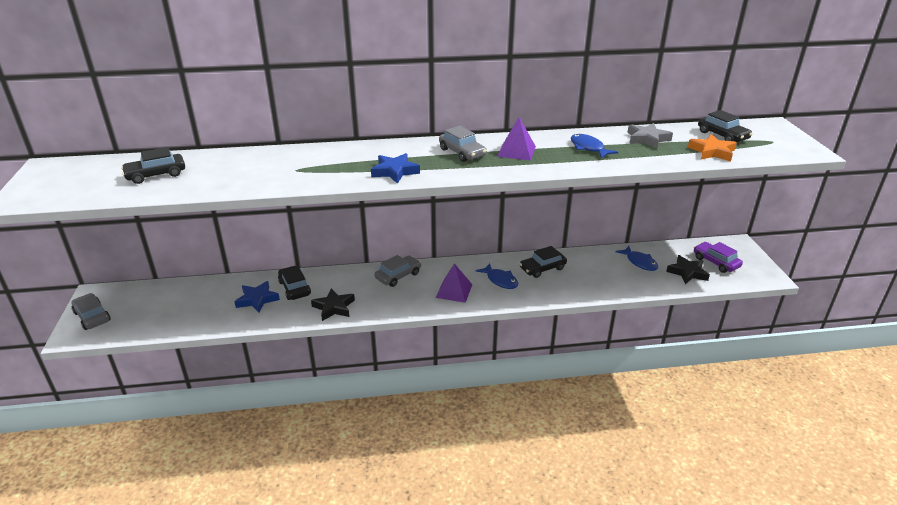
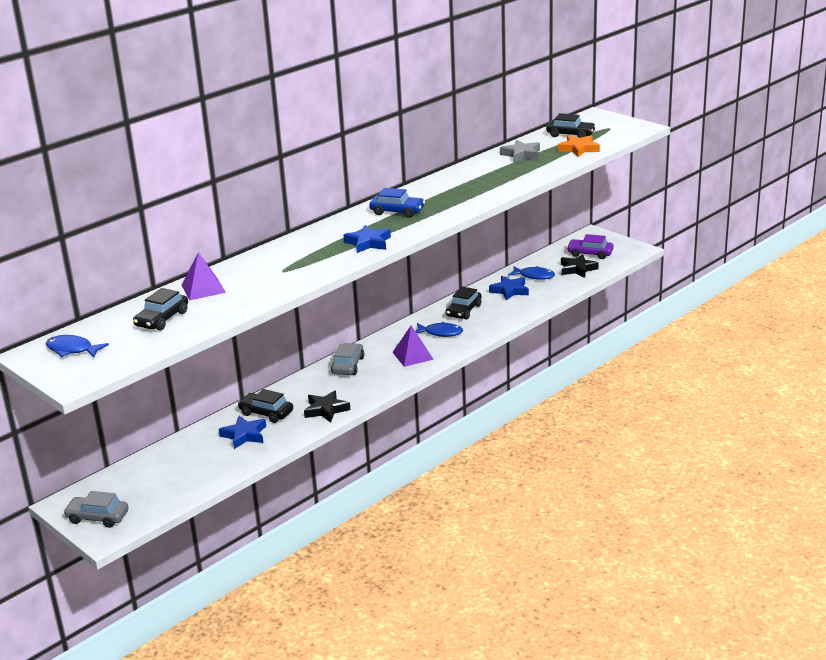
camera: 35 degrees left, 5 degrees down
grey car [439,126,487,162] -> blue car [369,188,425,218]
purple pyramid [497,117,536,161] -> purple pyramid moved to [181,252,226,300]
blue fish [571,134,618,158] -> blue fish moved to [46,335,109,358]
none -> blue star [489,276,529,300]

